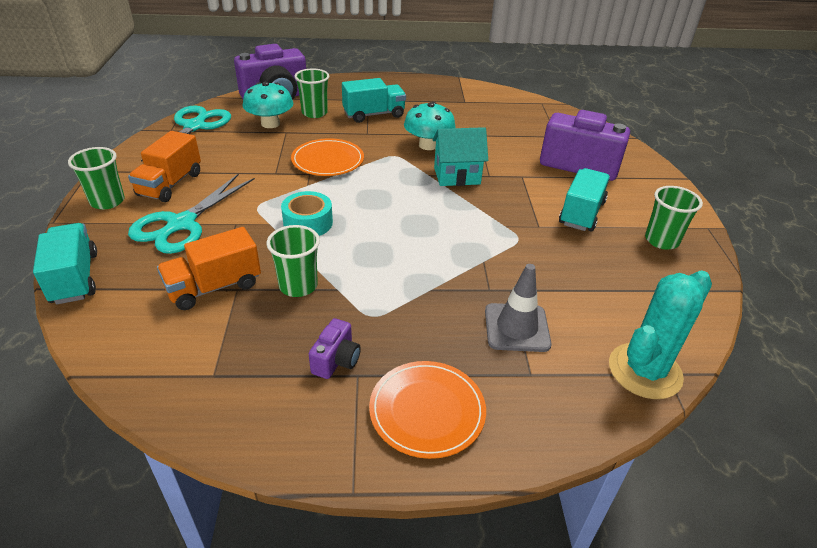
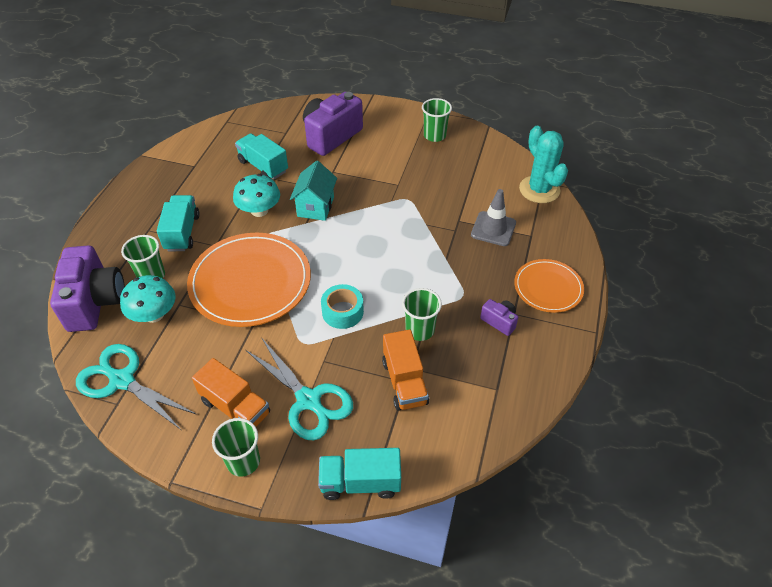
camera: 70 degrees left, 10 degrees up
orange plate [291,138,364,176] -> orange plate [187,233,311,327], size x1.78
turquoise truck [559,168,610,231] -> turquoise truck moved to [235,133,288,180]

